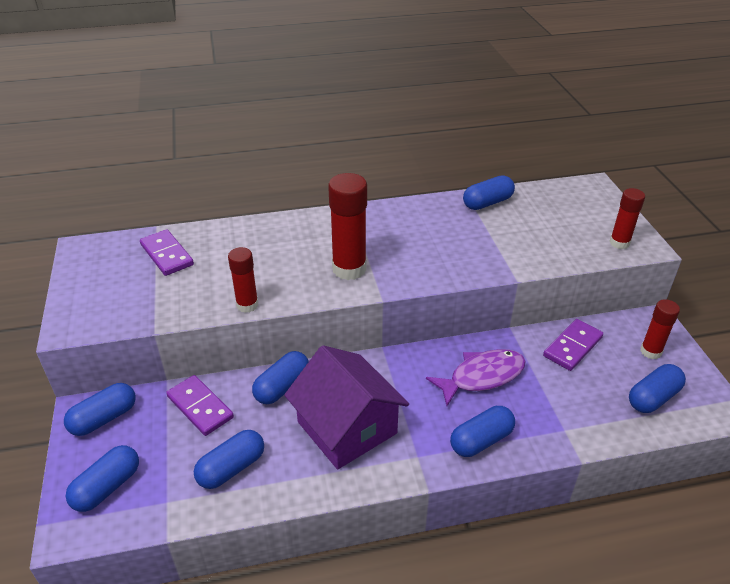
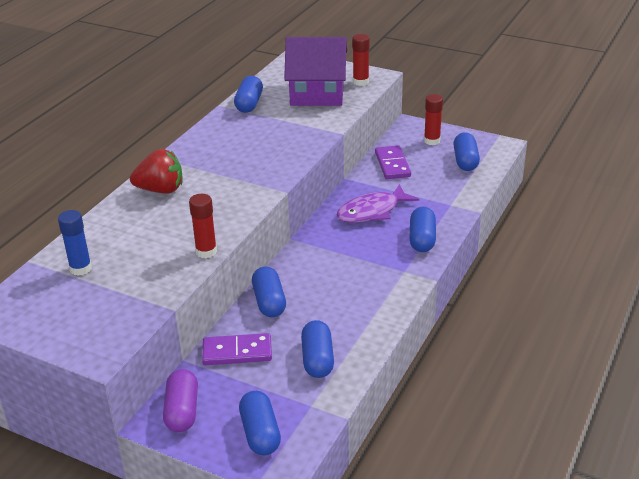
camera: 50 degrees left, 5 degrees down
blue capsule [64,383,136,436] -> purple capsule [163,369,198,432]
purple domino [140,229,194,276] -> blue glue stick [58,210,92,276]
purple house [284,345,409,469] -> purple house moved to [284,37,347,106]
red glue stick [328,173,367,280] -> none
purple fish [426,349,526,406] -> purple fish turned 135 degrees counterclockwise [337,184,419,223]
none -> red strawberry [130,149,182,194]

